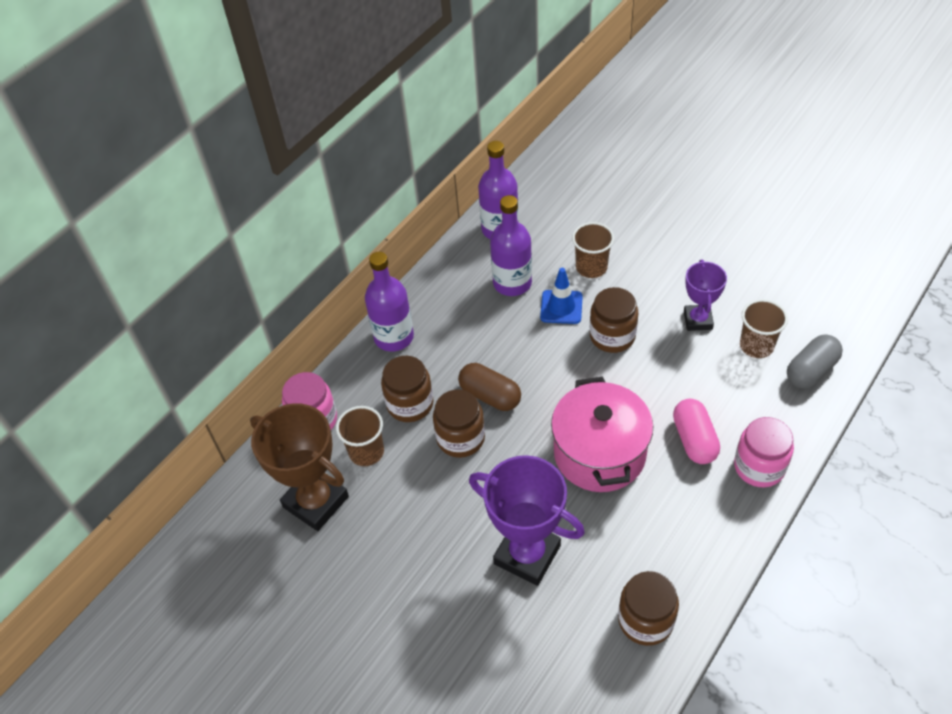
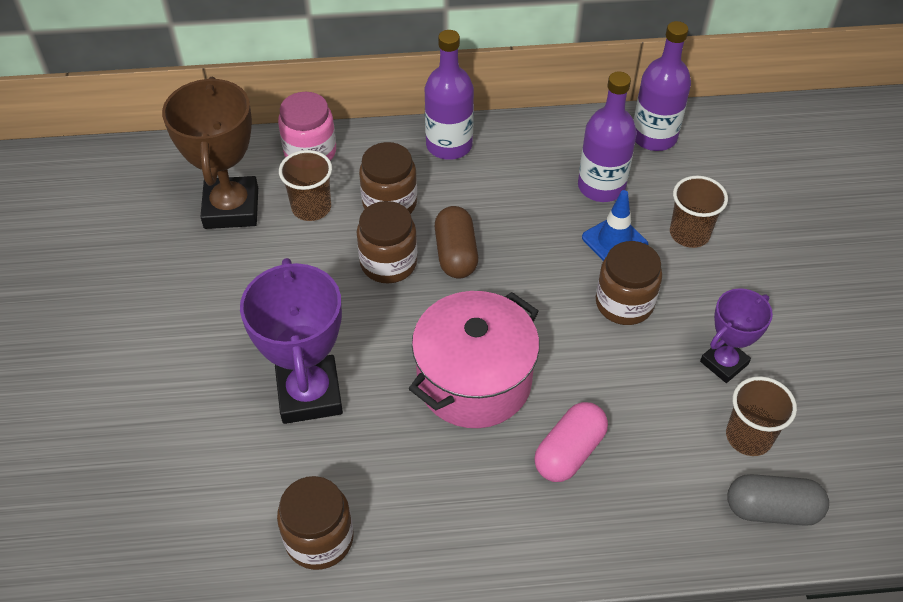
camera: 45 degrees right, 0 degrees up
pink jar [734,417,794,488] -> none

